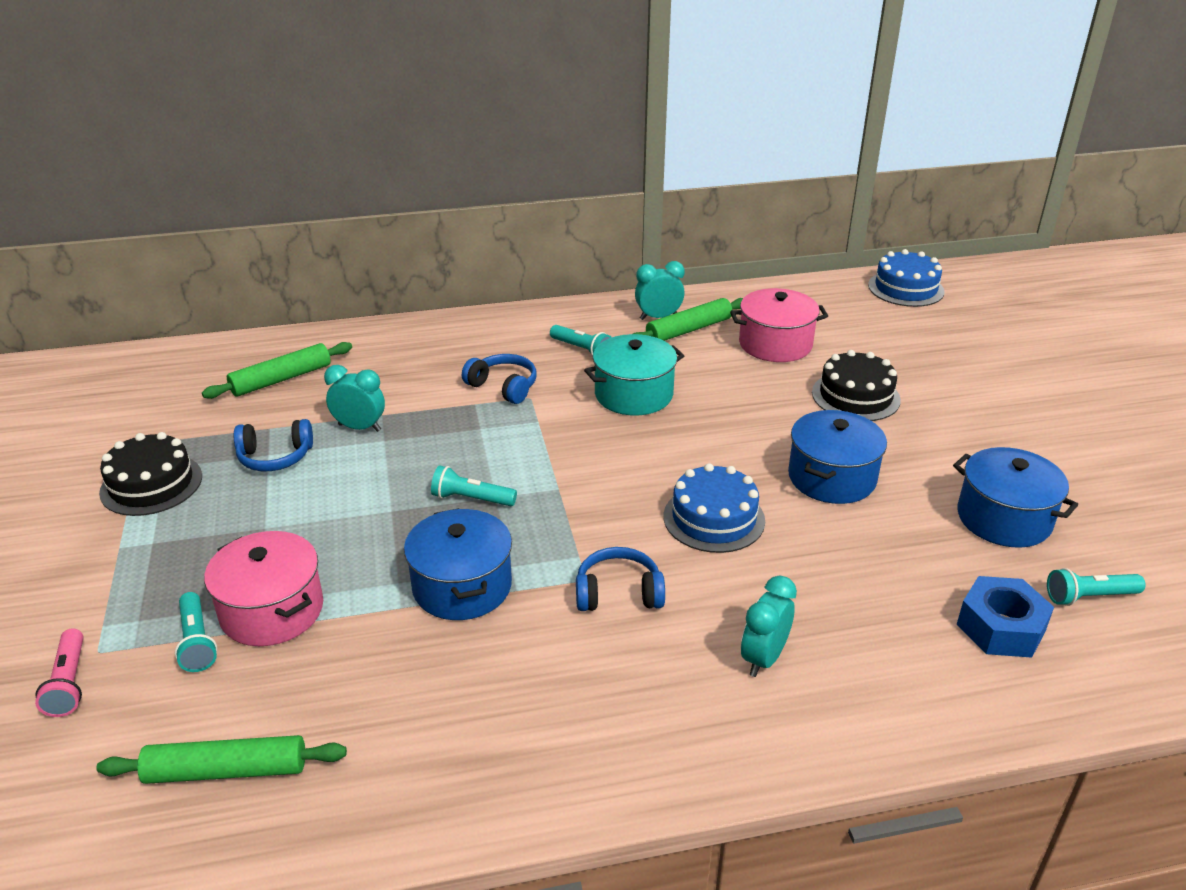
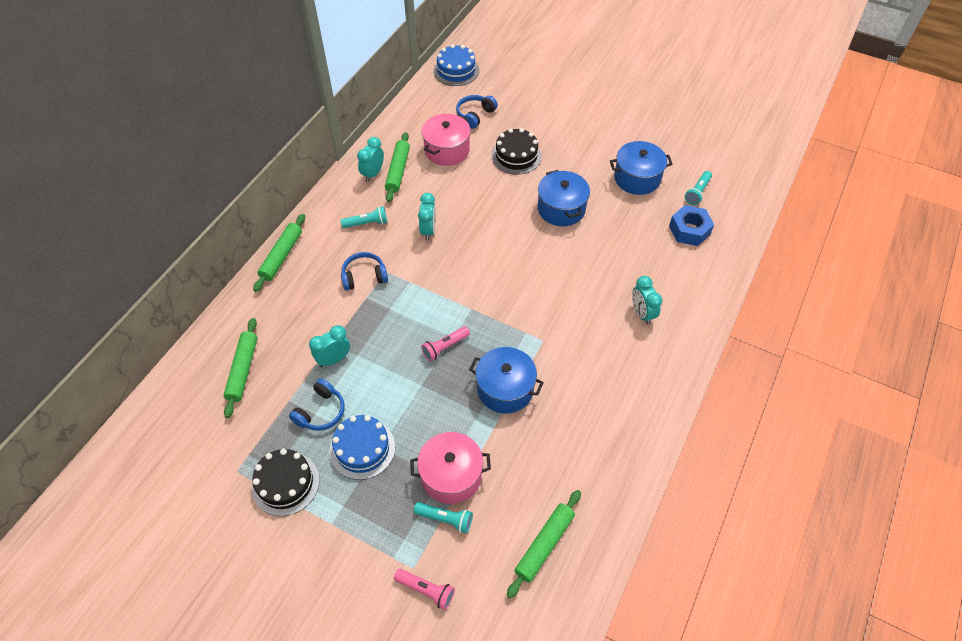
camera: 50 degrees left, 20 degrees up
turquoise flashlight [431,465,517,506] -> pink flashlight [421,326,470,361]
blue headphones [576,547,665,611] -> blue headphones moved to [456,95,498,129]
turquoise pot [584,334,684,415] -> turquoise clock [418,193,436,241]
blue cake [664,463,765,553] -> blue cake moved to [329,415,395,480]
none -> green rolling pin [253,214,305,292]

